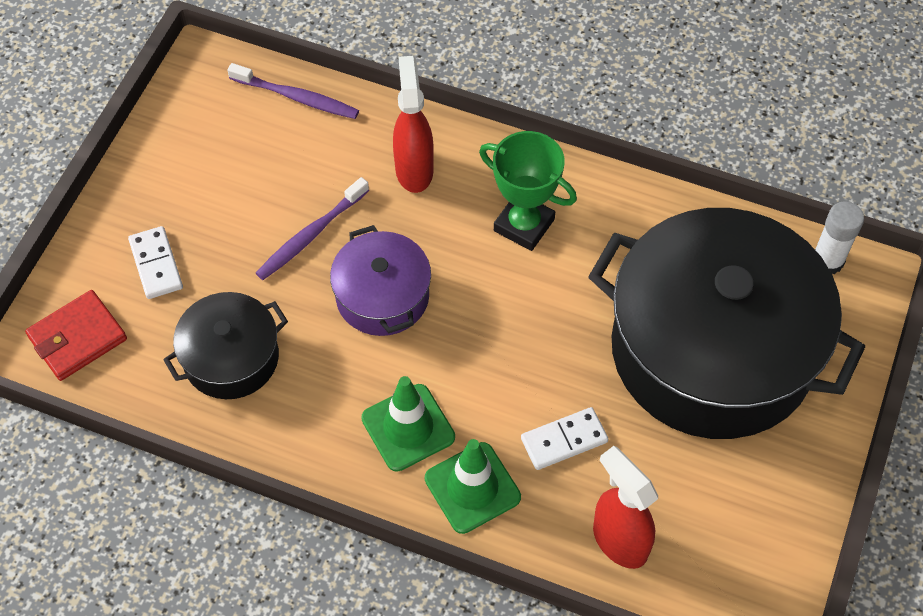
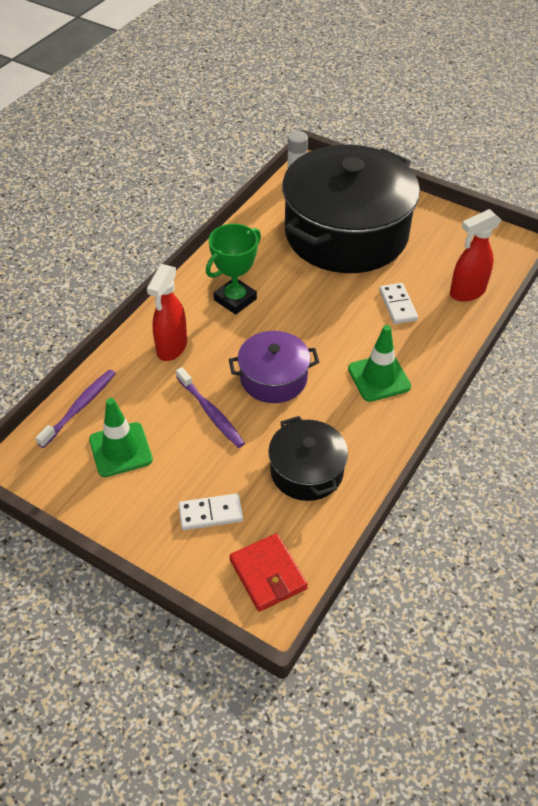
camera: 80 degrees left, 10 degrees down
red spray bottle [393,56,434,193] -> red spray bottle turned 75 degrees counterclockwise [147,264,187,361]
green traffic cone [425,439,521,534] -> green traffic cone moved to [89,398,153,477]

